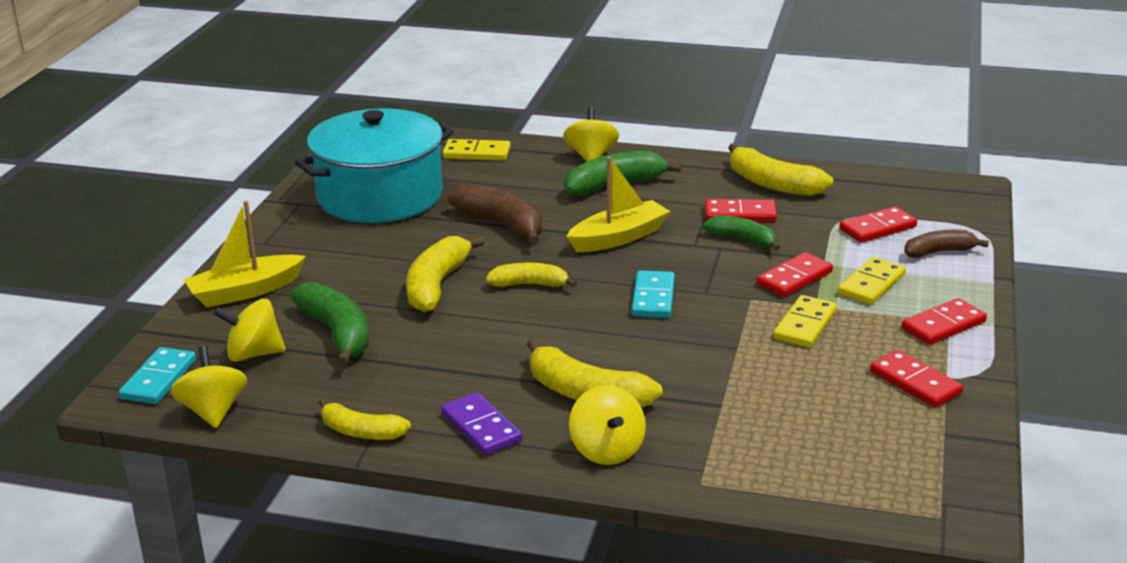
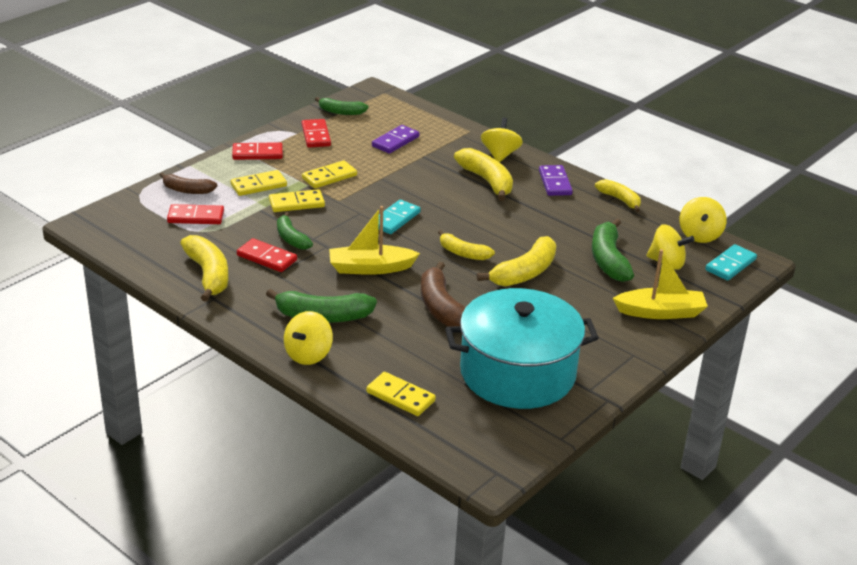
camera: 155 degrees left, 5 degrees up
red domino [756,252,833,297] -> yellow domino [269,189,325,212]
none -> green banana [315,97,369,115]
none -> purple domino [372,125,420,154]

